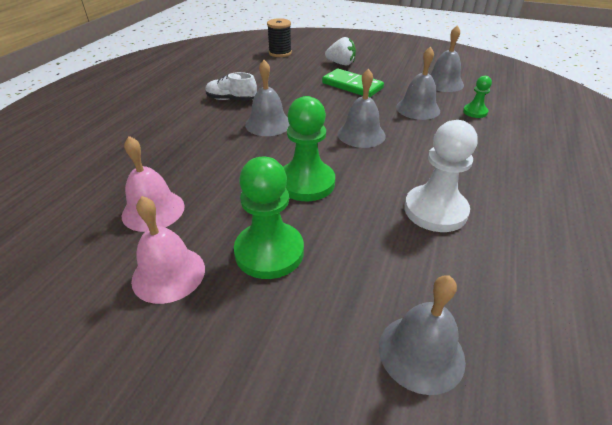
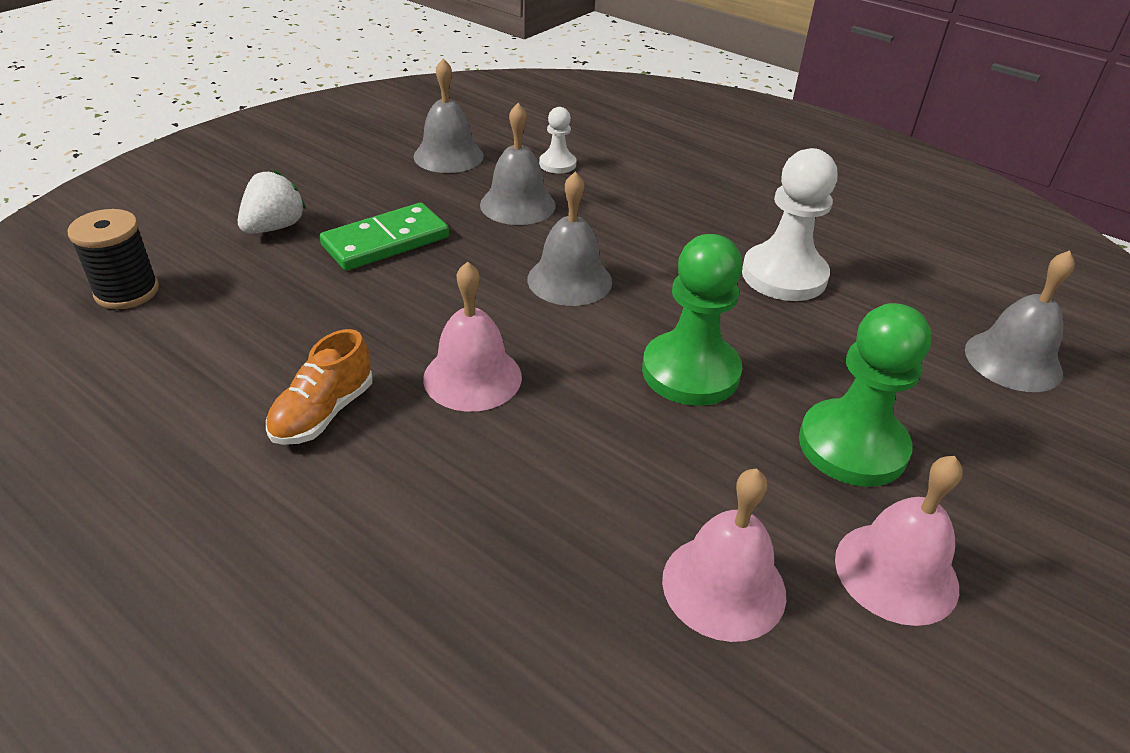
camera: 75 degrees left, 0 degrees up
white shoe [205,72,257,101] -> orange shoe [266,329,373,445]
grey bell [245,60,290,136] -> pink bell [423,261,522,412]
green pawn [463,76,492,118] -> white pawn [539,107,577,173]

